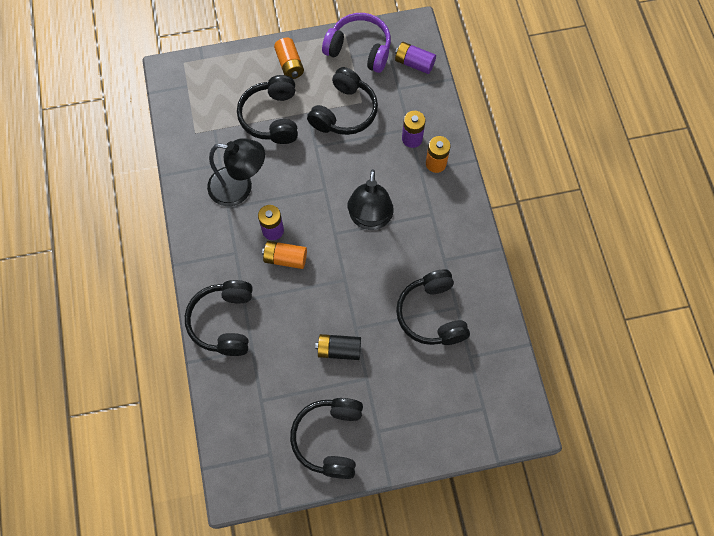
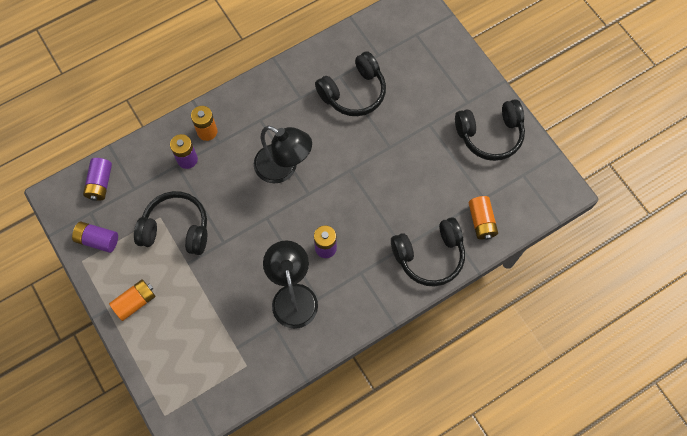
camera: 110 degrees left, 0 degrees up
black headphones [237,75,298,144] -> none
orange battery [262,241,307,269] -> orange battery moved to [469,196,498,240]
black battery [315,334,361,360] -> none
purple headphones [322,13,391,73] -> purple battery [72,221,118,253]
black lamp [347,169,394,230] -> black lamp turned 45 degrees clockwise [254,126,312,184]

